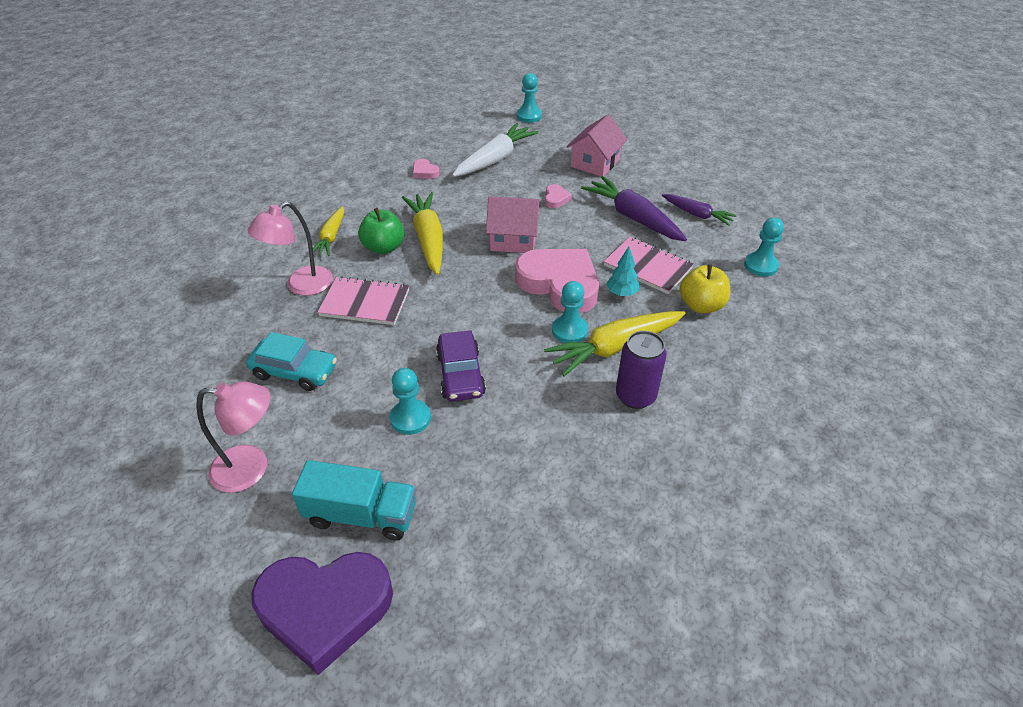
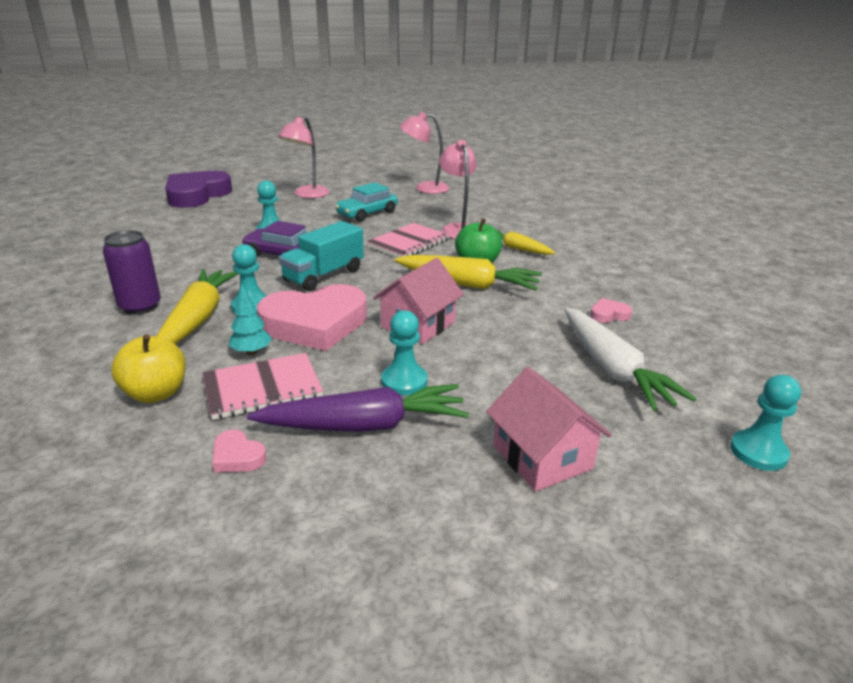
camera: 120 degrees right, 15 degrees down
turquoise truck [292,460,416,541] -> turquoise truck moved to [279,221,364,291]
pink heart [545,184,572,208] -> pink heart moved to [212,430,267,473]
purple carrot [662,194,737,226] -> none
turquoise pawn [744,217,784,277] -> turquoise pawn moved to [381,310,428,396]
none -> pink lamp [400,112,449,194]

